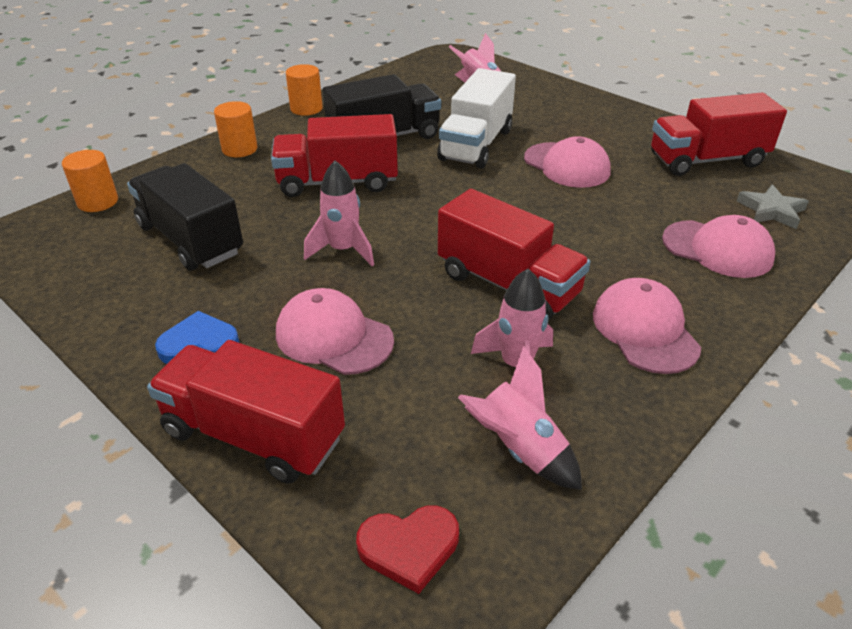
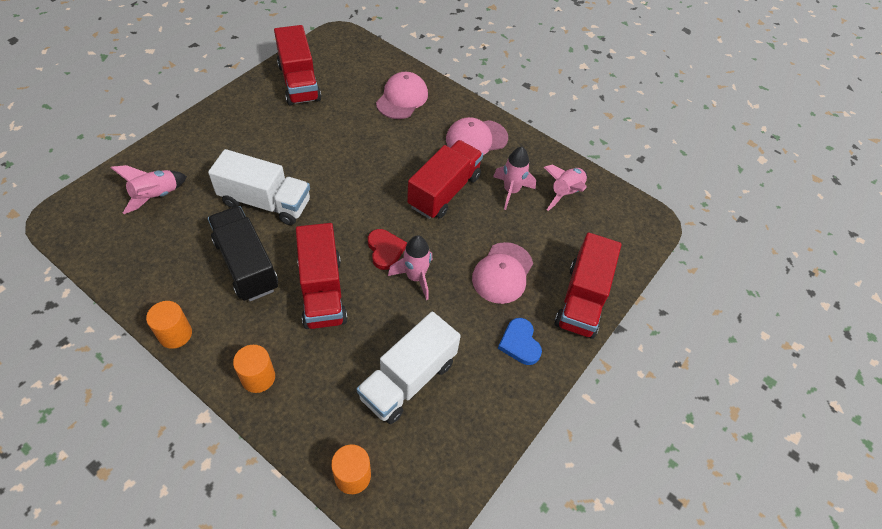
camera: 100 degrees left, 15 degrees up
black truck [127,163,243,271] -> white truck [357,311,461,424]
red heart [356,505,459,594] -> red heart moved to [368,229,407,270]
pink cap [524,136,611,188] -> none
grey star [737,184,809,229] -> none

